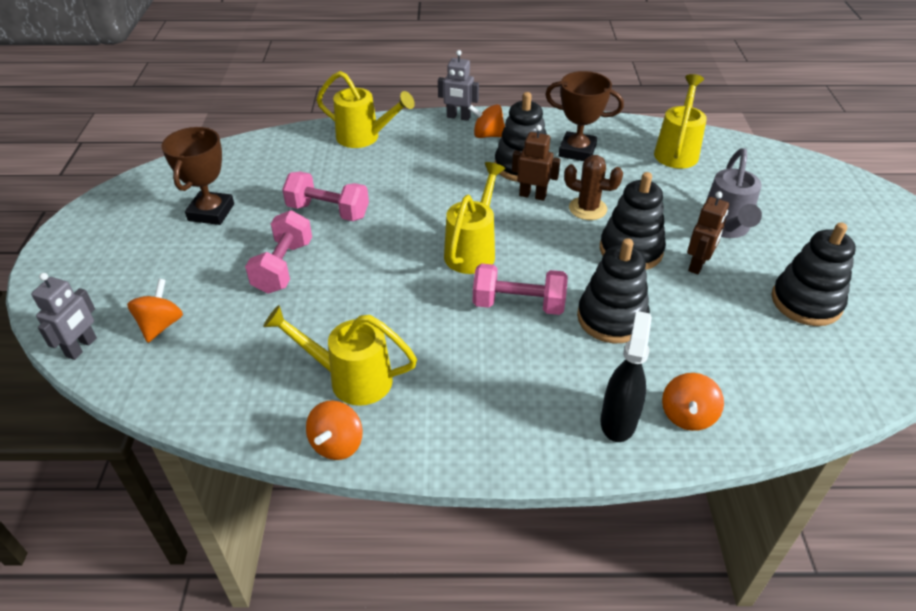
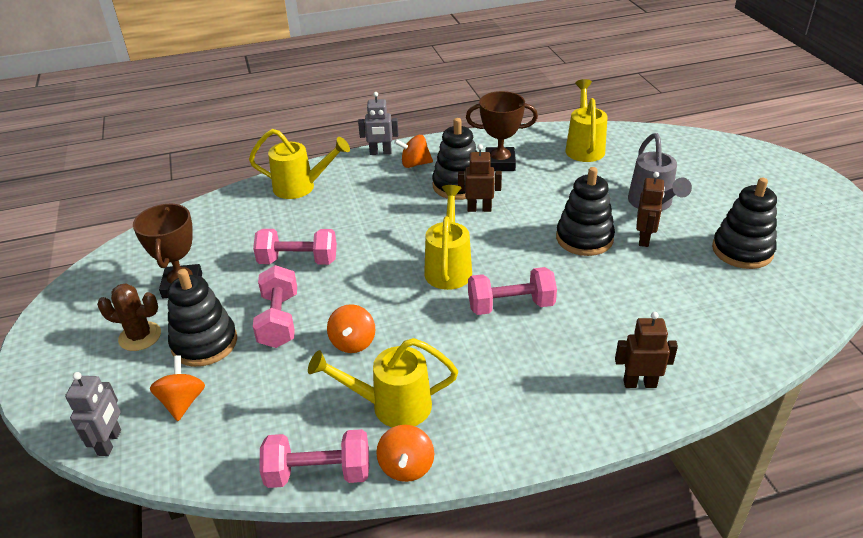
camera: 15 degrees left, 5 degrees down
brown cactus [564,155,623,220] -> brown cactus moved to [97,283,161,351]
black stacking toy [577,238,650,343] -> black stacking toy moved to [167,269,237,367]
black spray bottle [600,311,652,442] -> brown robot [615,312,678,388]
orange spinning top [662,373,724,431] -> orange spinning top moved to [327,304,376,353]
none -> pink dumbbell [259,429,369,488]

